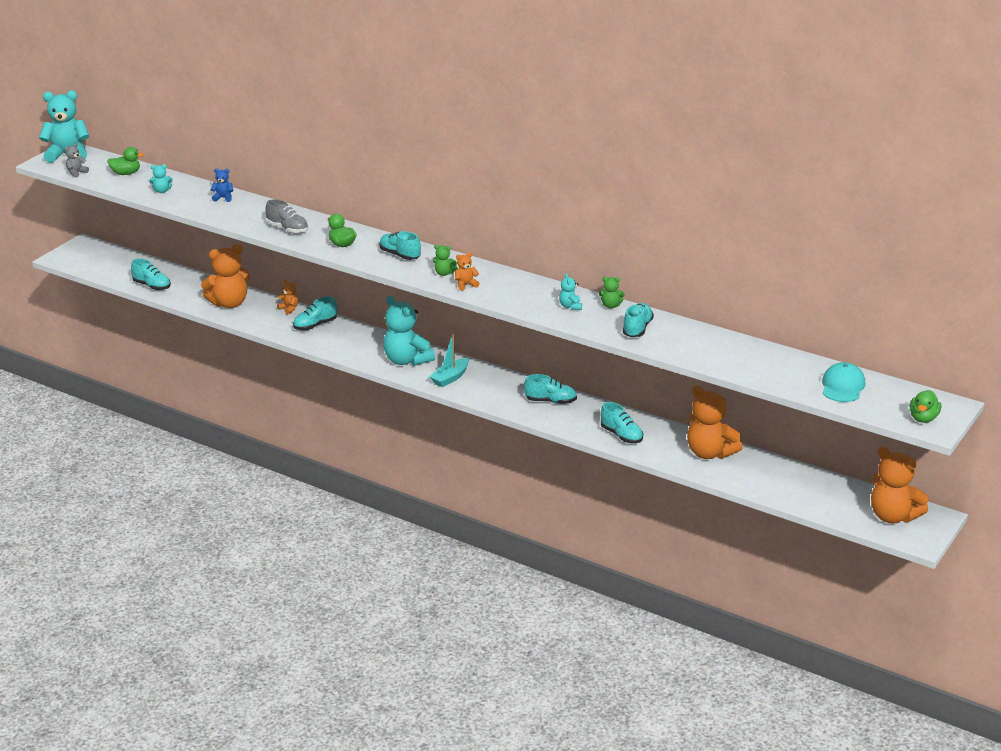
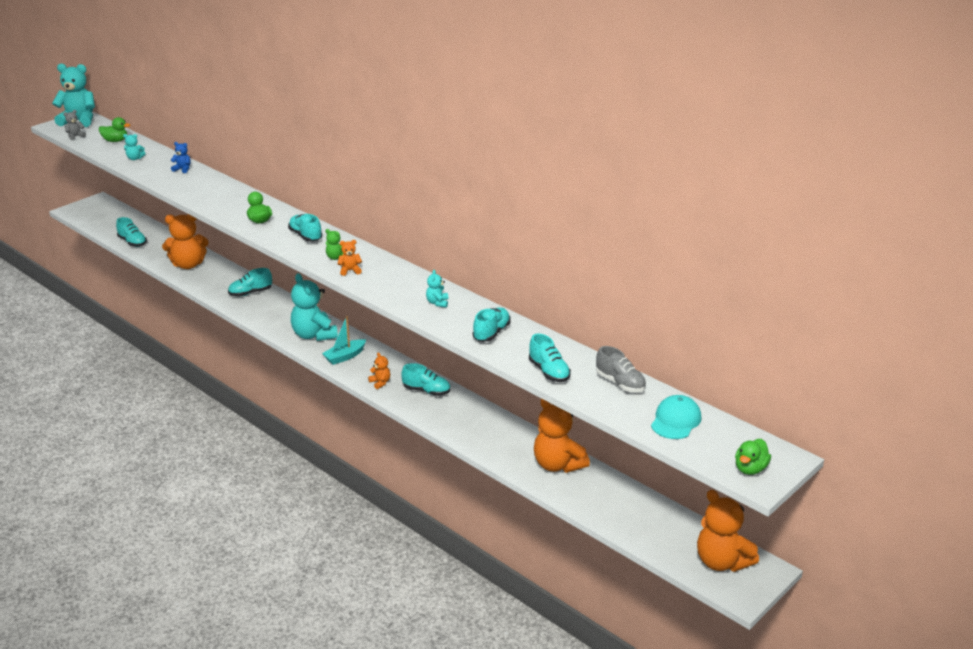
camera: 10 degrees right, 0 degrees up
grey shoe [265,199,308,234] -> grey shoe moved to [596,346,646,392]
orange teddy bear [277,279,299,314] -> orange teddy bear moved to [368,352,390,389]
green teddy bear [599,277,625,308] -> none
turquoise shoe [601,402,643,443] -> turquoise shoe moved to [529,334,571,382]

